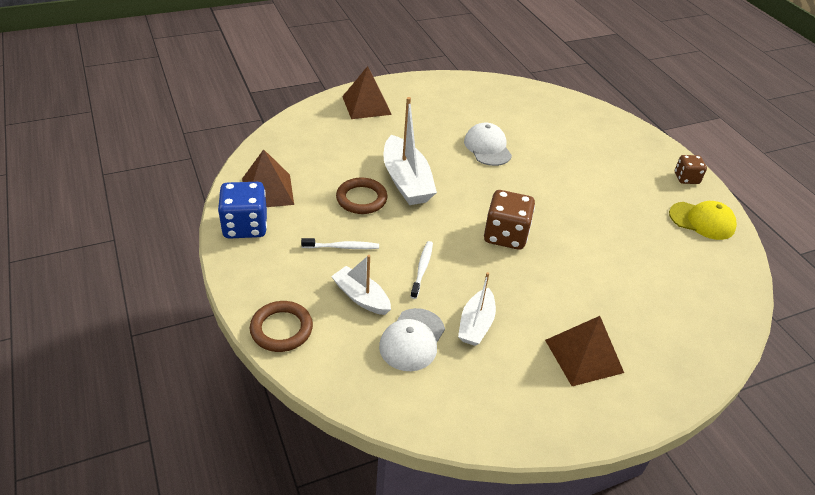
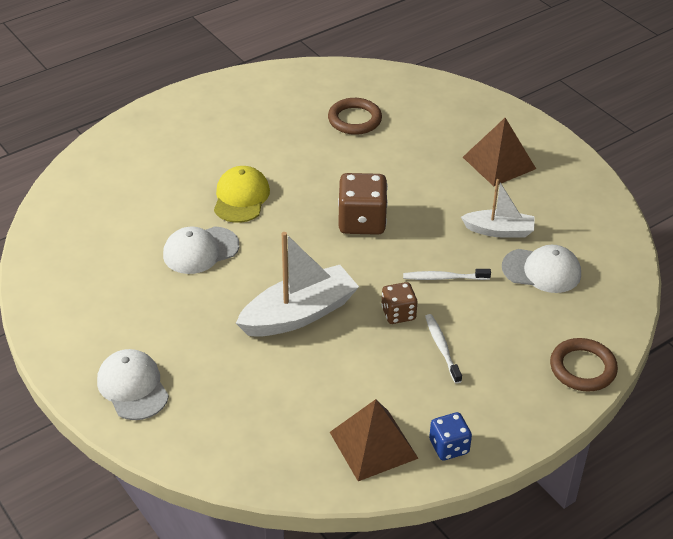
camera: 100 degrees left, 0 degrees up
blue dice [218,182,267,239] -> blue dice [429,412,472,460], size x0.60
white boat [331,255,391,315] -> none
brown ring [336,178,388,214] -> brown ring moved to [328,98,382,135]
brown pyramid [342,66,392,119] -> white cap [97,349,169,420]
yellow cap [669,201,737,240] -> yellow cap moved to [214,166,270,223]
brown dice [675,155,707,184] -> brown dice moved to [381,282,417,324]

